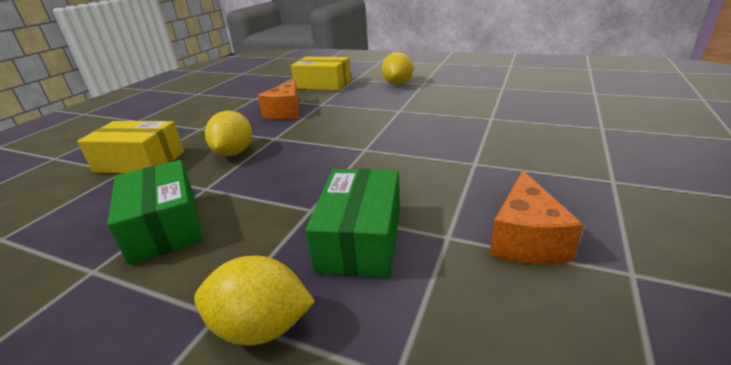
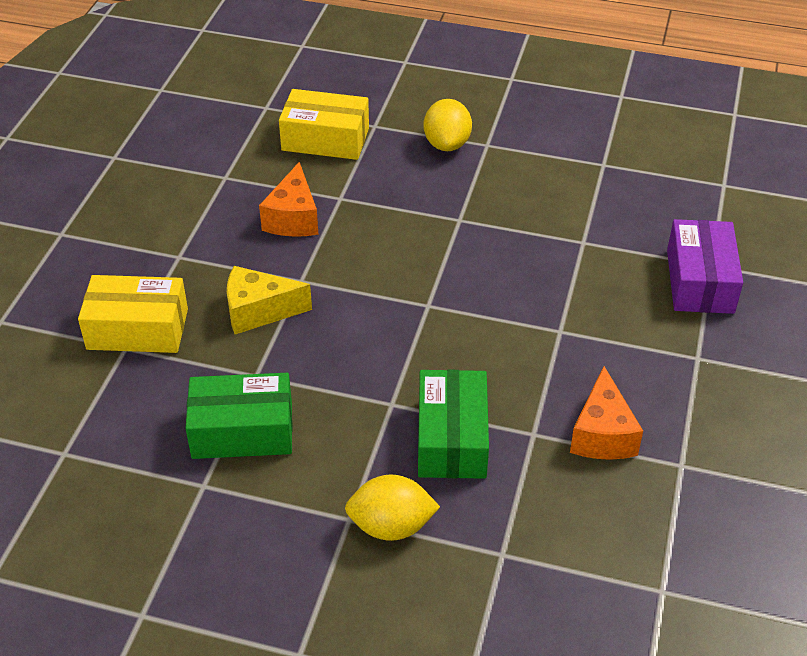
camera: 10 degrees left, 15 degrees up
green box [107,160,203,265] -> green box turned 60 degrees counterclockwise [185,373,292,459]
yellow lemon [205,111,252,156] -> yellow cheese [227,266,312,334]
none -> purple box [667,219,743,314]

